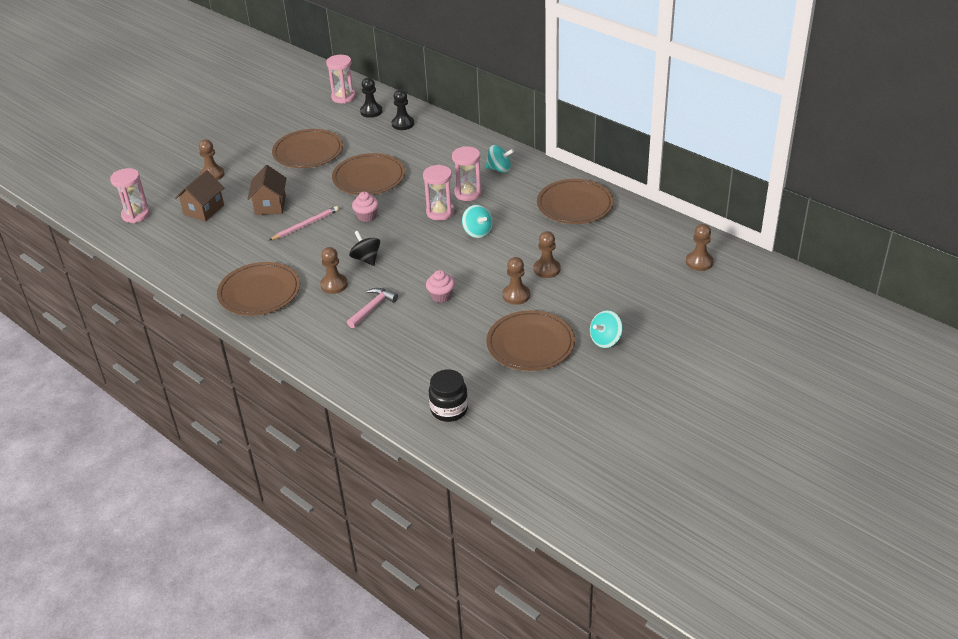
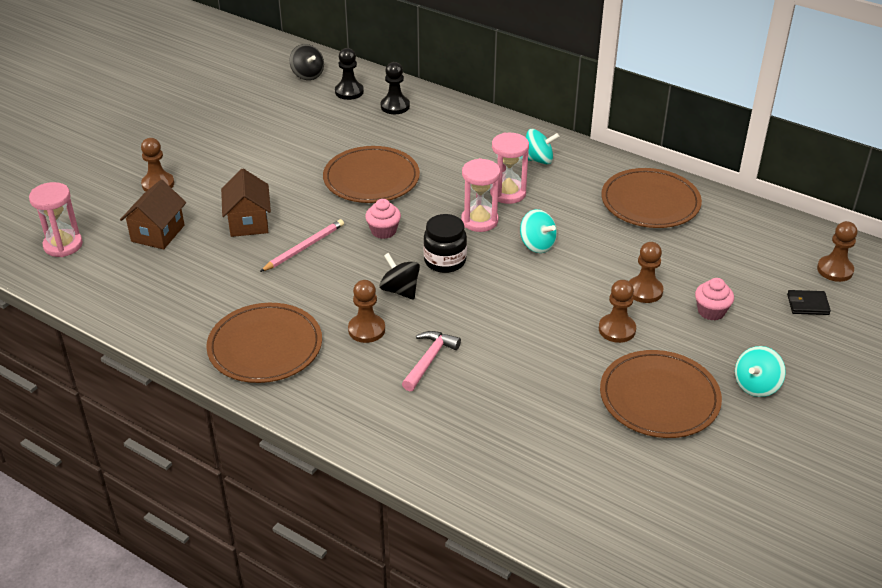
camera: 10 degrees left, 0 degrees up
brown plate [272,129,343,168] -> none
pink hourglass [326,55,356,103] -> black spinning top [290,44,324,80]
pink cupcake [426,270,455,303] -> pink cupcake moved to [695,278,734,321]
black jar [429,369,468,422] -> black jar moved to [423,214,467,273]
none -> black wallet [787,290,831,315]

